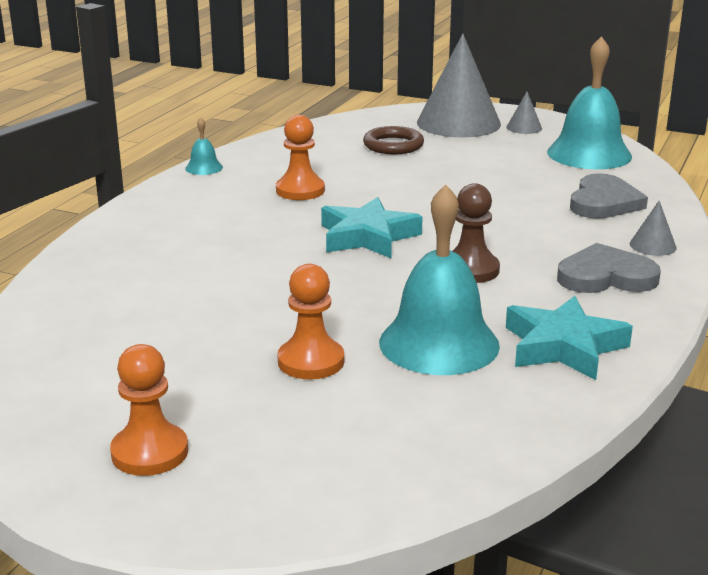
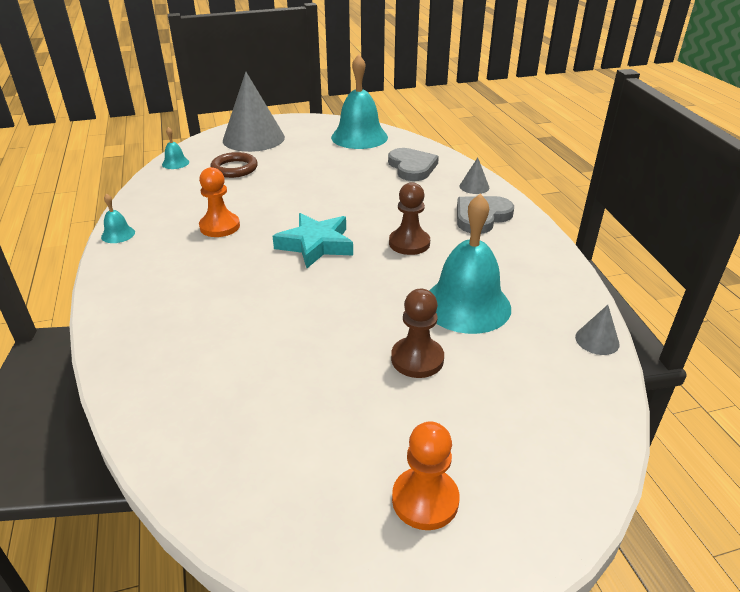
camera: 40 degrees left, 10 degrees up
orange pawn [277,264,344,379] -> brown pawn [391,289,444,378]
grey cone [506,92,542,134] -> grey cone moved to [575,305,620,355]
turquoise star [506,296,633,380] -> none
none -> turquoise bell [162,127,189,169]

